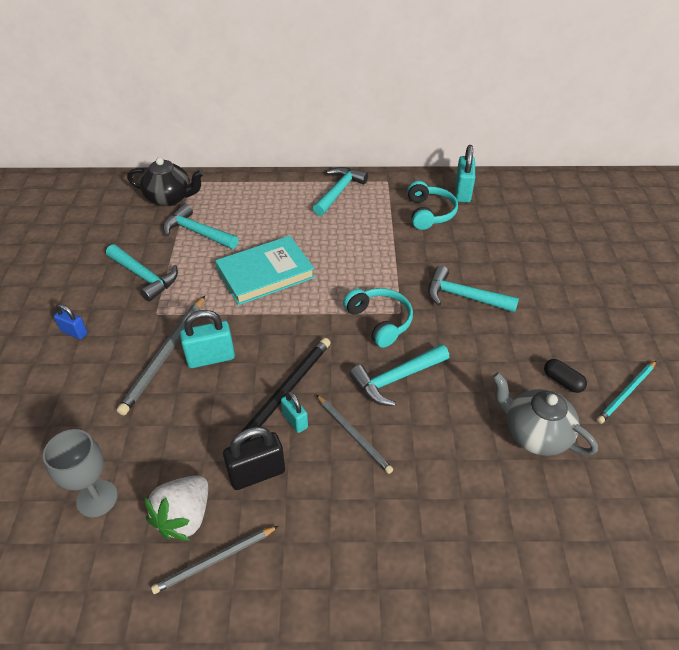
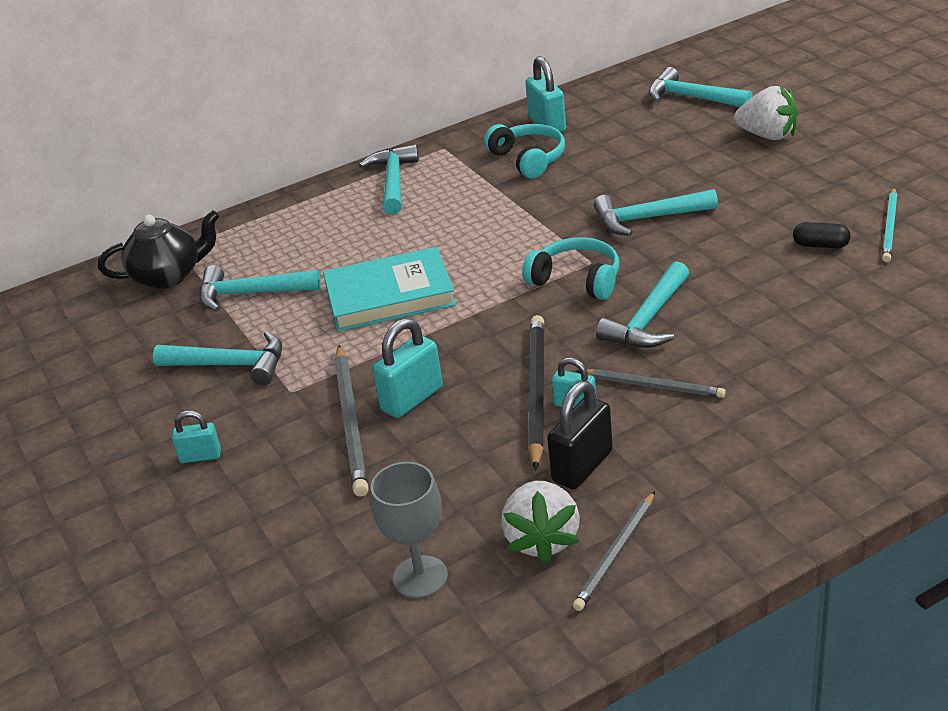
camera: 25 degrees left, 10 degrees down
blue padlock [54,304,88,339] -> turquoise padlock [172,411,221,463]
turquoise book [215,236,315,305] -> turquoise book turned 45 degrees clockwise [323,247,456,331]
grey teapot [492,372,598,456] -> none
none -> turquoise hammer [649,67,753,107]
none -> white strawberry [734,86,798,140]

